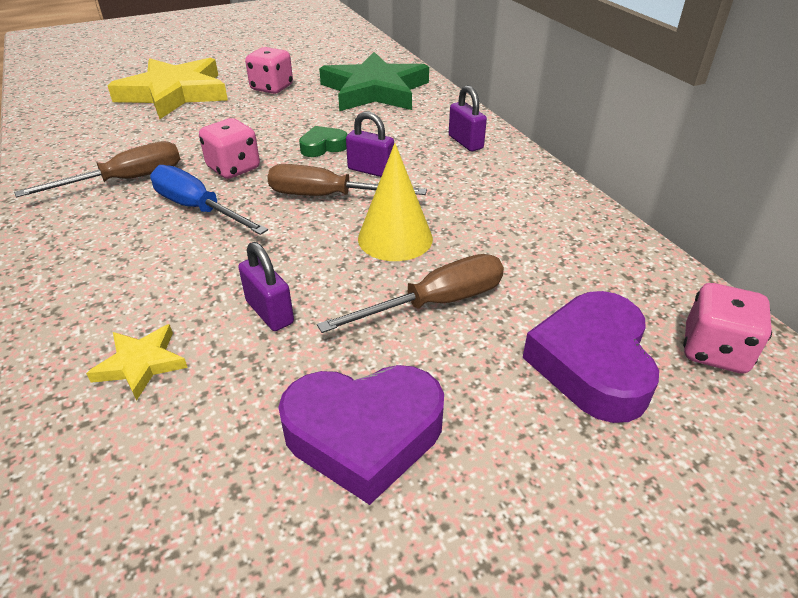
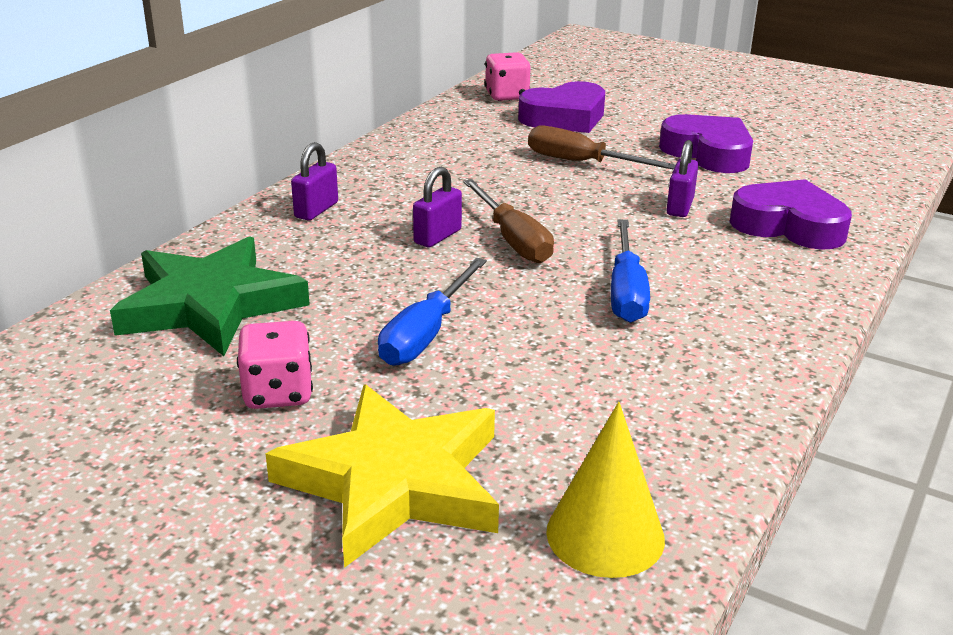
camera: 125 degrees left, 10 degrees down
brown screwdriver [14,141,180,198] -> none
yellow star [86,324,188,401] -> purple heart [730,179,852,250]
pink dice [199,118,260,179] -> none
green heart [299,126,348,157] -> none
purple padlock [346,112,394,177] -> purple padlock turned 45 degrees clockwise [413,167,462,247]
yellow cone [358,143,433,261] -> yellow cone moved to [546,402,665,578]
none -> blue screwdriver [378,258,487,366]

